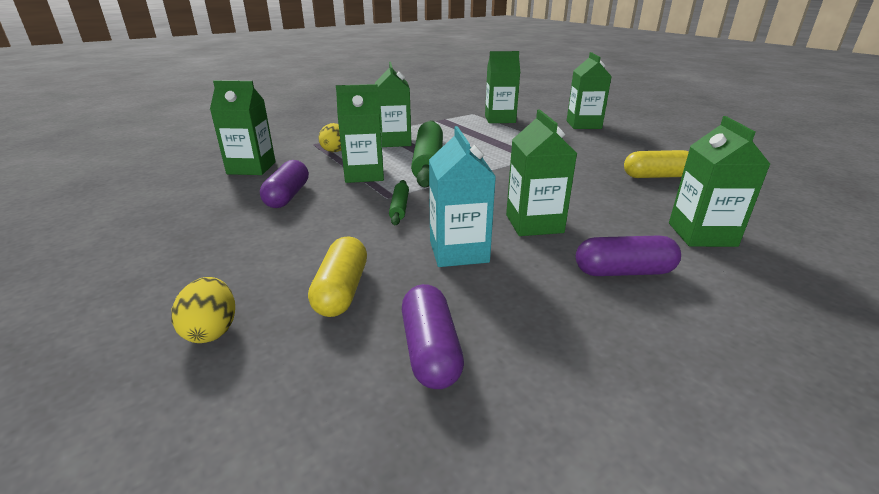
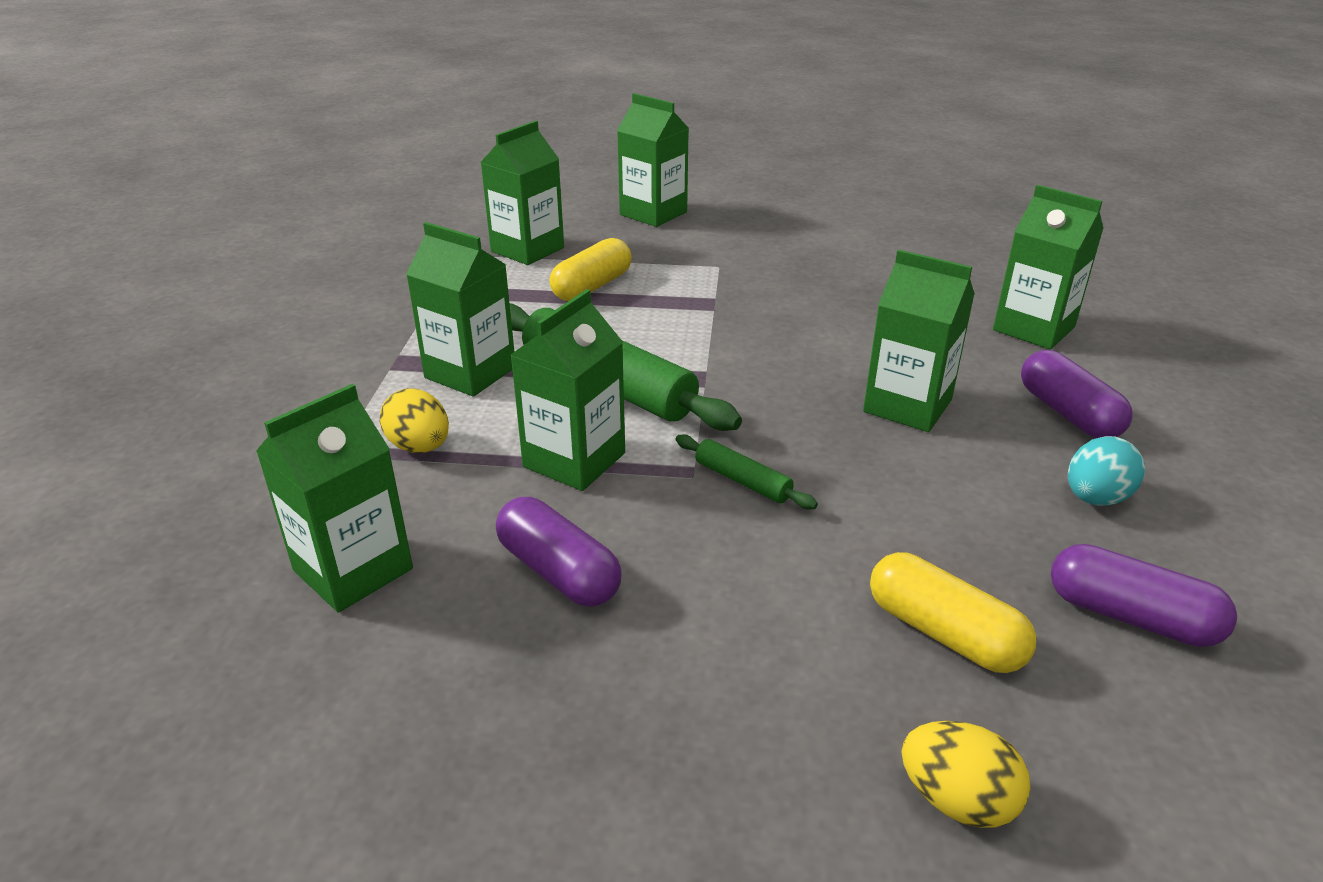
camera: 50 degrees left, 5 degrees up
turquoise carton [429,126,496,267] -> none
purple capsule [576,236,681,276] -> purple capsule turned 60 degrees counterclockwise [1021,350,1133,438]
yellow capsule [624,150,689,178] -> yellow capsule moved to [550,238,632,301]
none -> turquoise egg [1068,436,1145,506]

